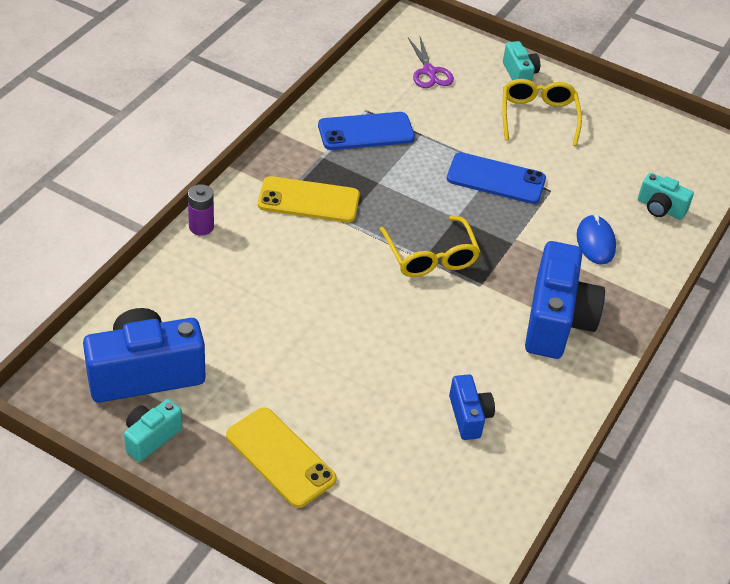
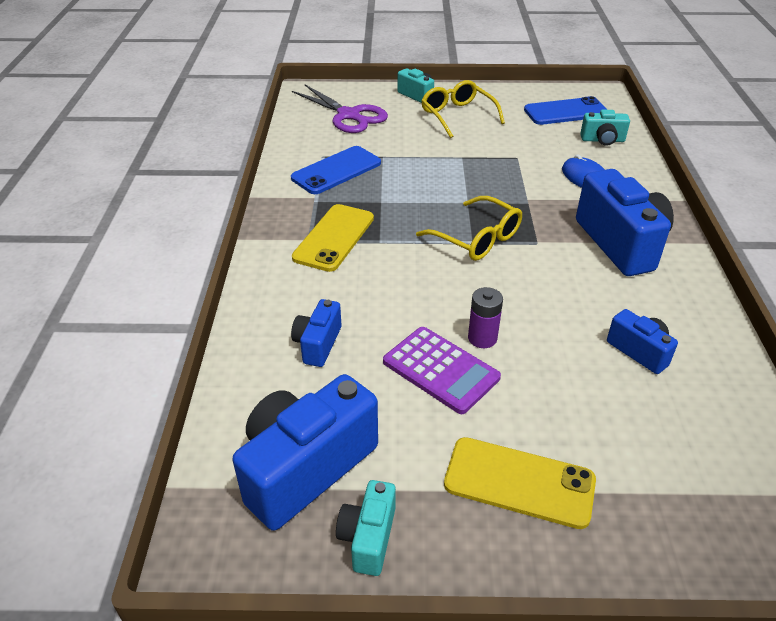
camera: 25 degrees left, 5 degrees down
purple battery [188,184,214,236] -> purple battery moved to [468,287,503,348]
yellow phone [258,176,360,223] -> yellow phone turned 45 degrees counterclockwise [292,204,374,272]
purple scissors [408,37,454,88] -> purple scissors [292,85,388,133], size x1.54
blue phone [447,152,546,204] -> blue phone moved to [524,96,607,125]
none -> blue camera [291,299,341,367]
none -> purple calculator [383,327,501,414]

